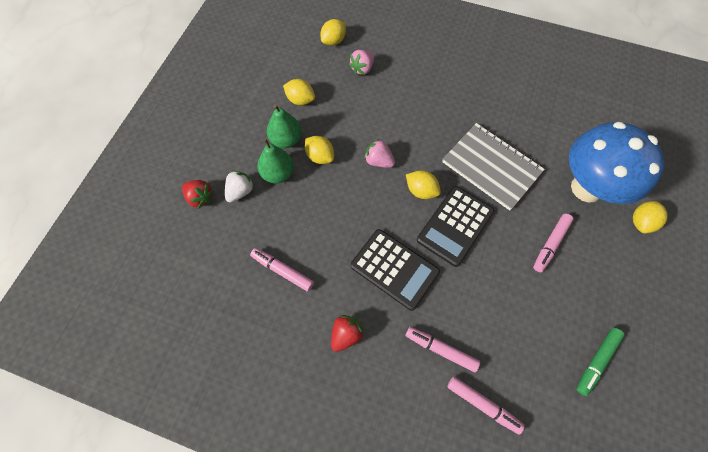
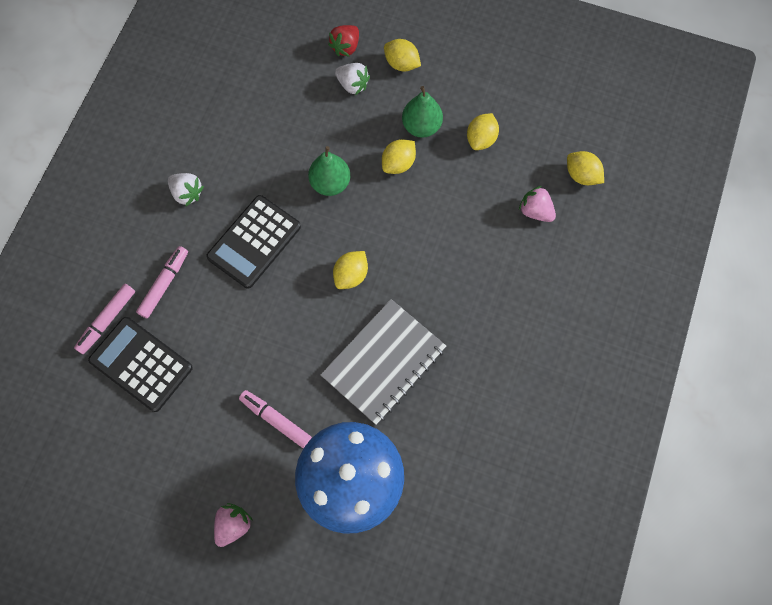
camera: 90 degrees right, 5 degrees up
pink marker [250,248,314,292] -> none
green pear [257,139,294,184] -> green pear moved to [308,146,350,196]
red strawberry [331,315,364,352] -> white strawberry [168,173,204,206]
pink strawberry [364,138,395,168] -> pink strawberry moved to [214,503,253,547]
black calculator [417,186,494,267] -> black calculator moved to [88,317,193,412]
green marker [576,328,625,396] -> none
yellow lemon [633,201,668,233] -> yellow lemon moved to [384,39,421,71]

